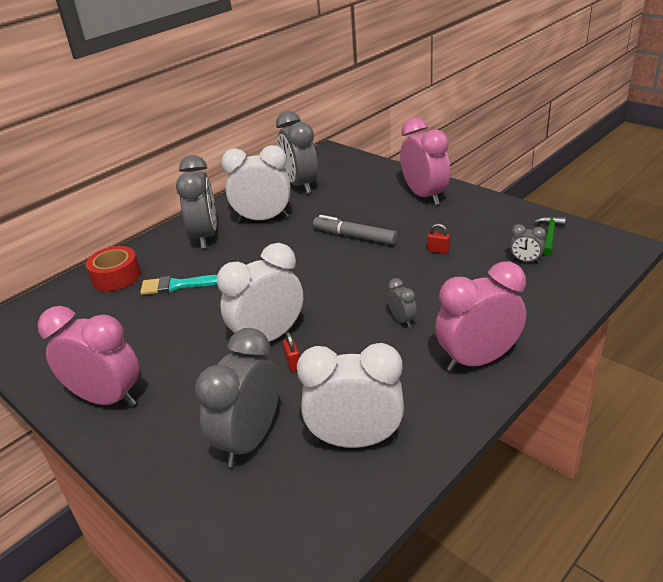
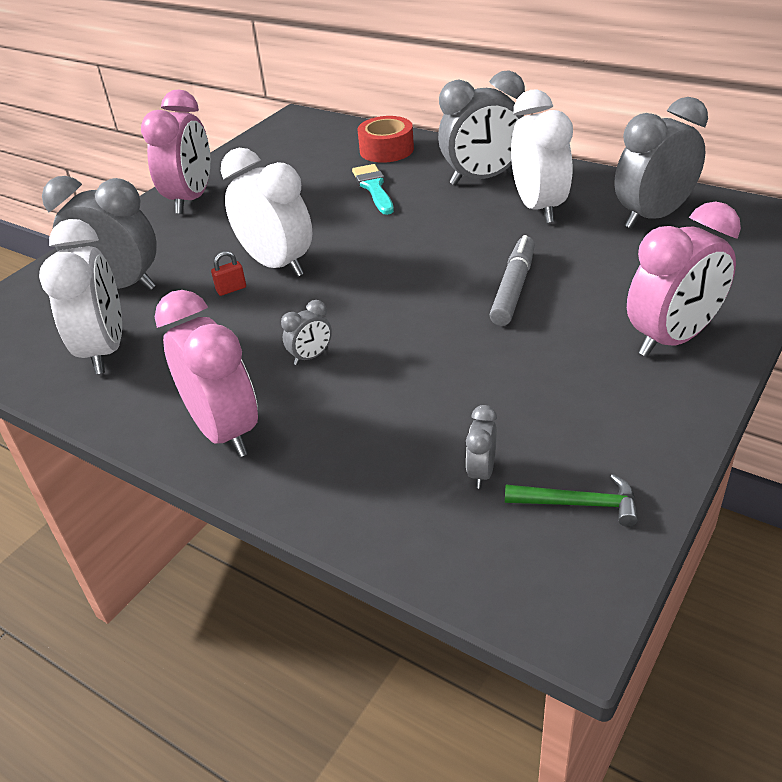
camera: 80 degrees right, 5 degrees up
red padlock [427,223,450,254] -> none

